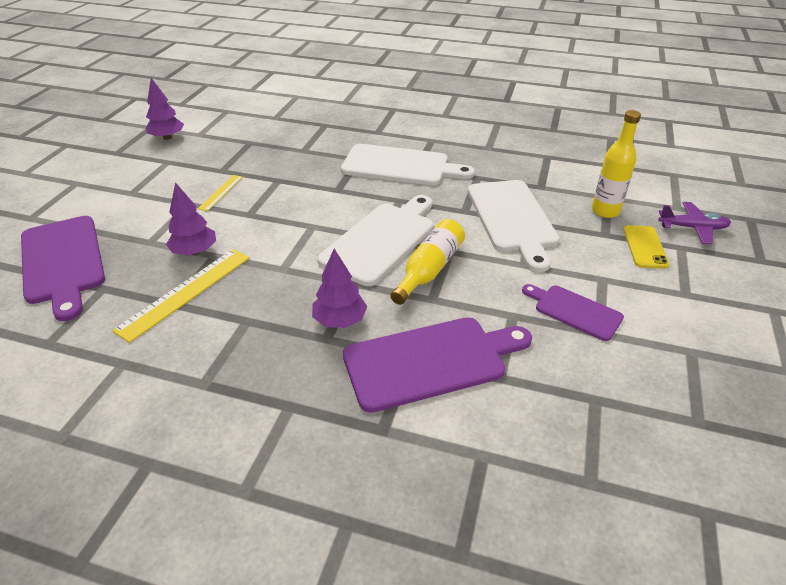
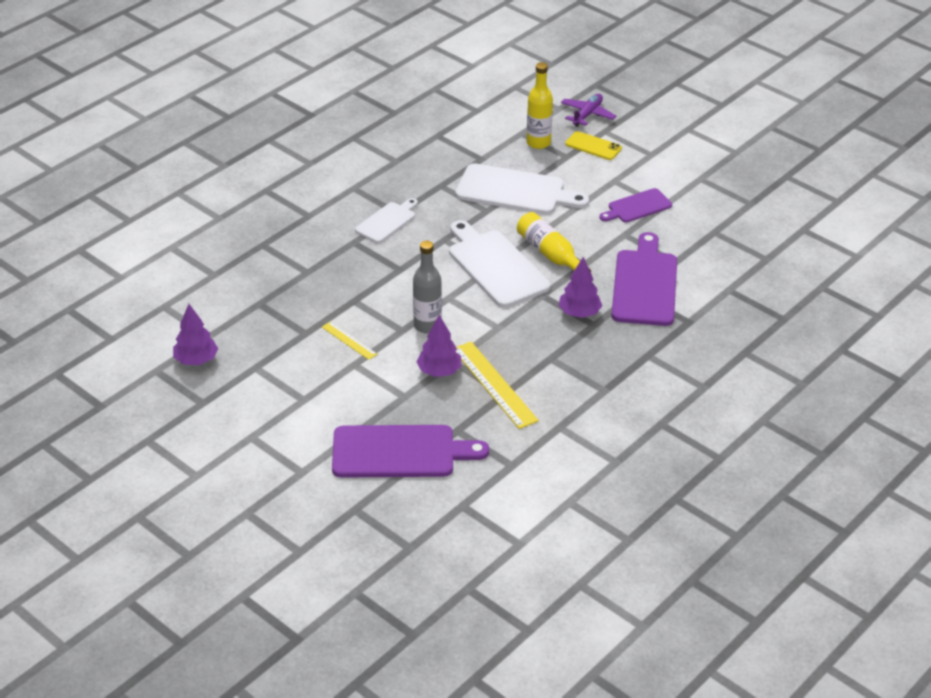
camera: 65 degrees left, 0 degrees up
white cutting board [341,144,475,186] -> white cutting board [355,198,418,243], size x0.57
none -> grey bottle [413,241,442,333]

